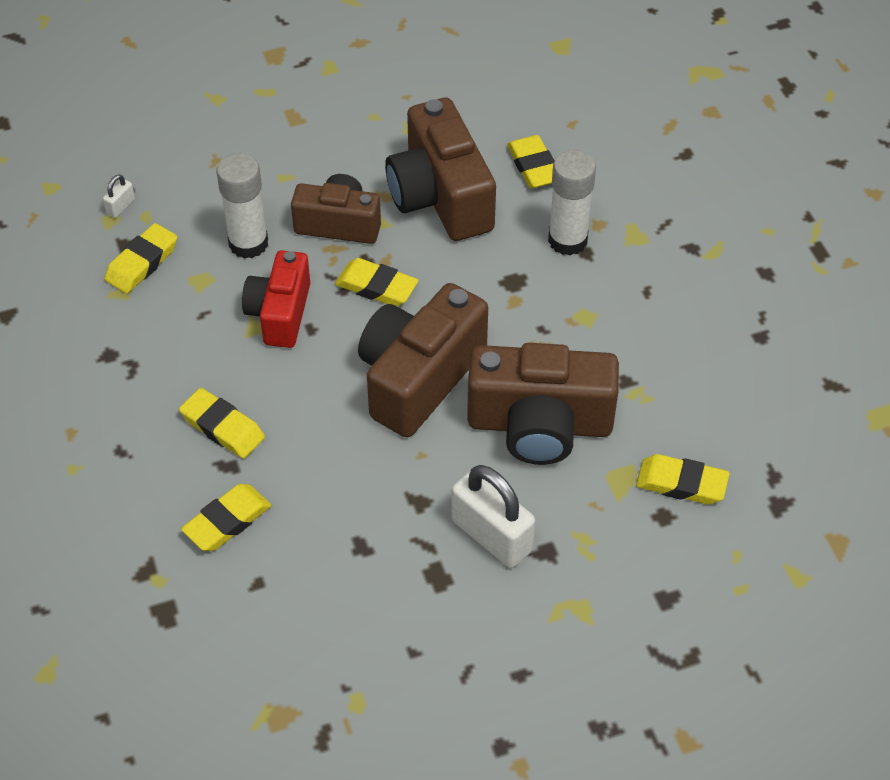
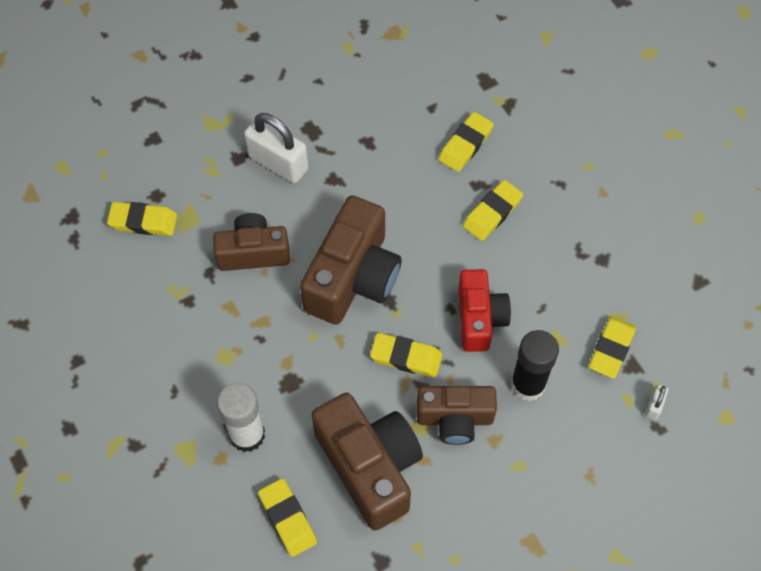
camera: 170 degrees right, 10 degrees up
yellow eraser [179,388,265,459] -> yellow eraser turned 75 degrees counterclockwise [463,180,523,241]
white glue stick [216,153,268,259] -> black glue stick [511,330,559,401]
brown camera [467,343,619,465] -> brown camera [213,213,290,271], size x0.64

